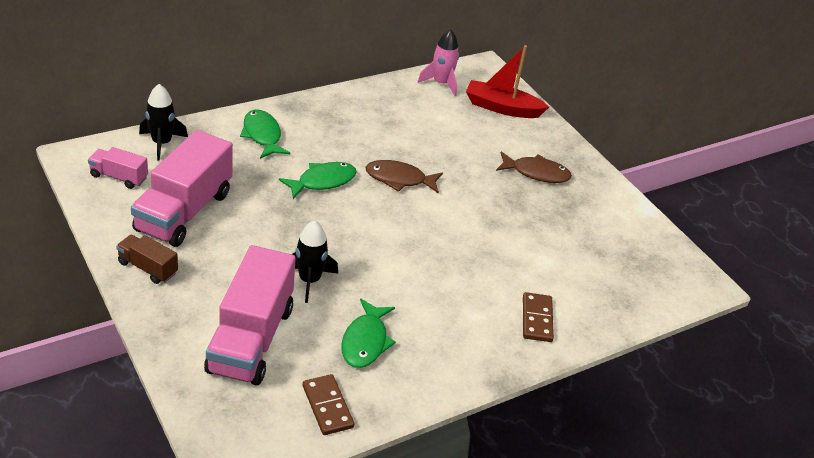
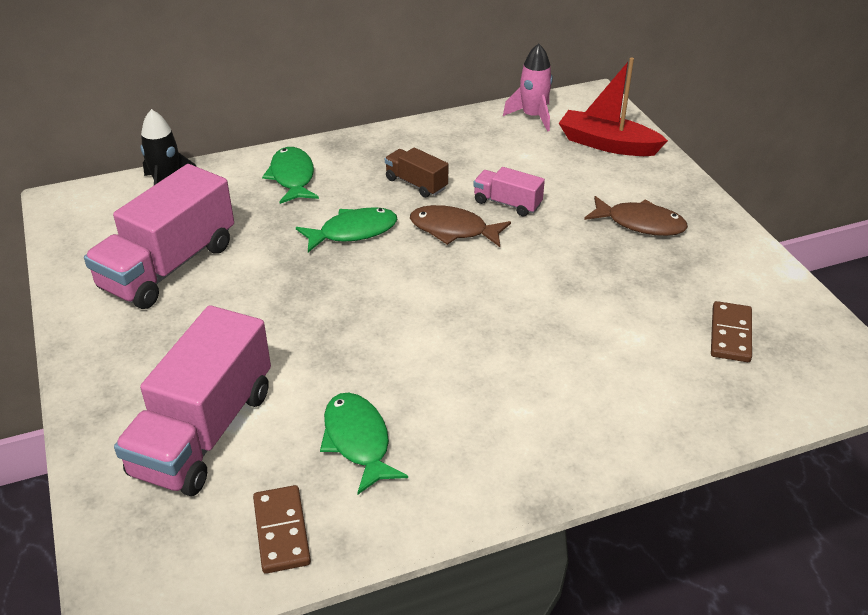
camera: 15 degrees right, 0 degrees up
pink truck [88,147,148,189] -> pink truck moved to [473,167,545,216]
brown truck [116,235,178,284] -> brown truck moved to [385,147,448,198]
black rocket [292,220,338,303] -> none
green fish [341,299,396,368] -> green fish turned 135 degrees clockwise [320,393,408,494]
brown domino [523,292,554,342] -> brown domino moved to [711,301,752,362]

